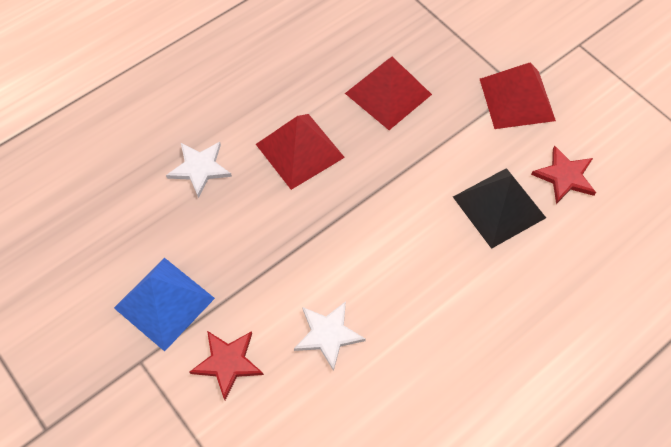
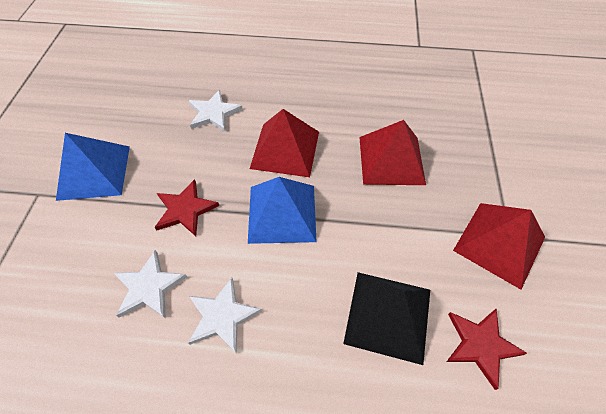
camera: 45 degrees right, 5 degrees down
red star [190,331,264,400] -> red star moved to [155,179,219,236]
none -> white star [188,278,262,354]
none -> blue pyramid [248,177,317,244]

